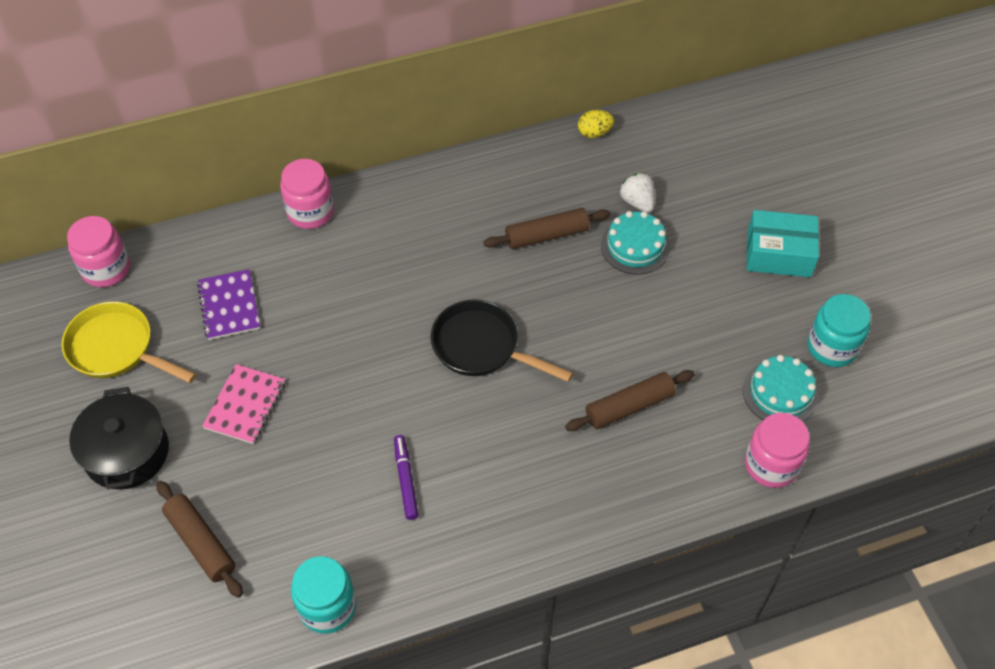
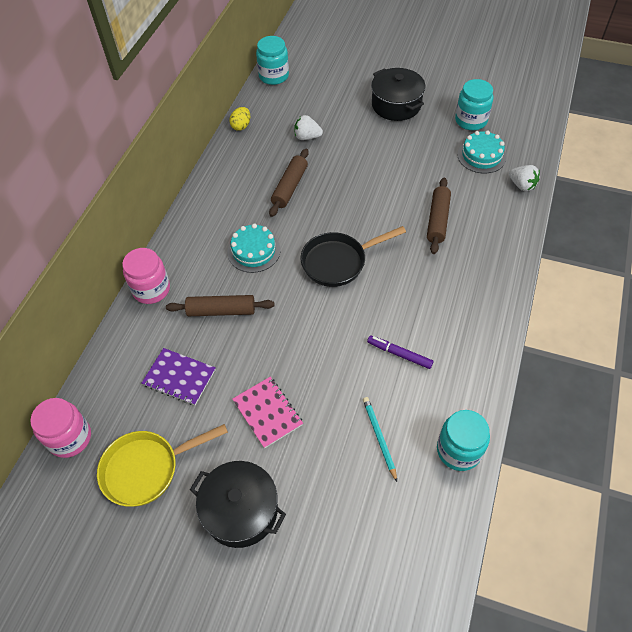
camera: 50 degrees left, 0 degrees up
brown rolling pin [156,481,243,598] -> brown rolling pin moved to [166,295,274,316]
turquoise cake [601,211,670,275] -> turquoise cake moved to [228,224,280,273]
pink jar [745,413,810,488] -> white strawberry [509,165,540,191]
turquoise box [747,210,819,277] -> black pot [371,68,425,121]
none -> turquoise jar [256,36,289,85]
none -> turquoise pencil [363,397,397,482]

